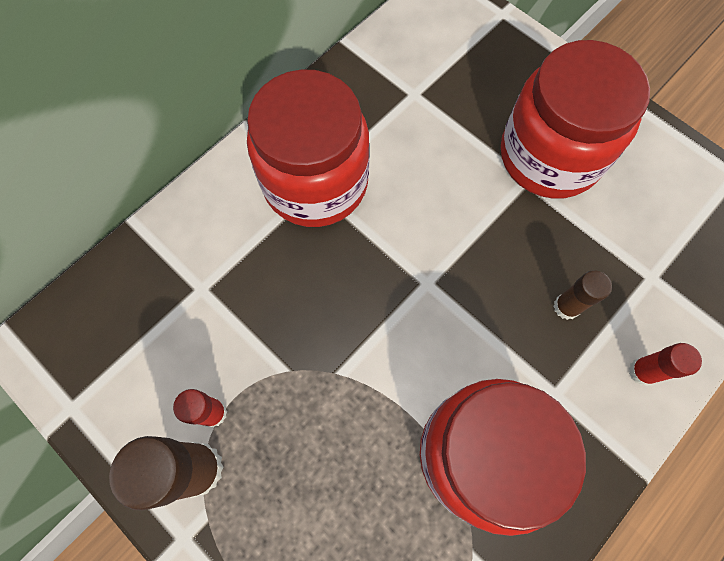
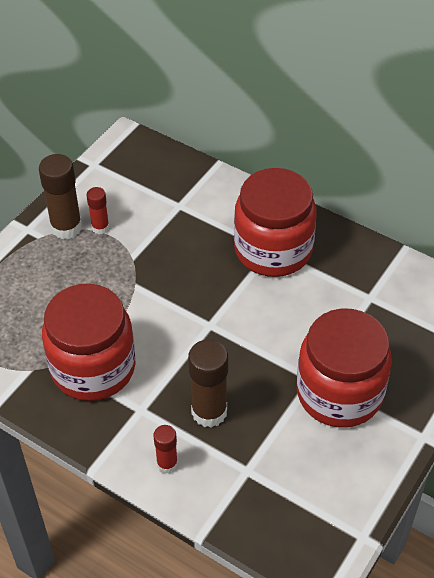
camera: 80 degrees right, 20 degrees down
brown glue stick [553,270,612,320] -> brown glue stick [188,340,228,428], size x1.76

